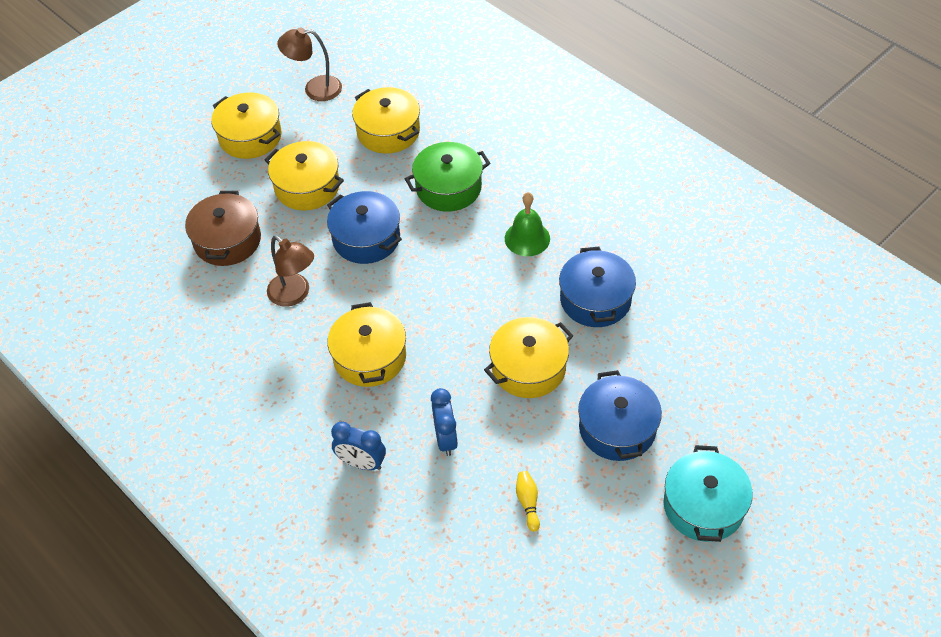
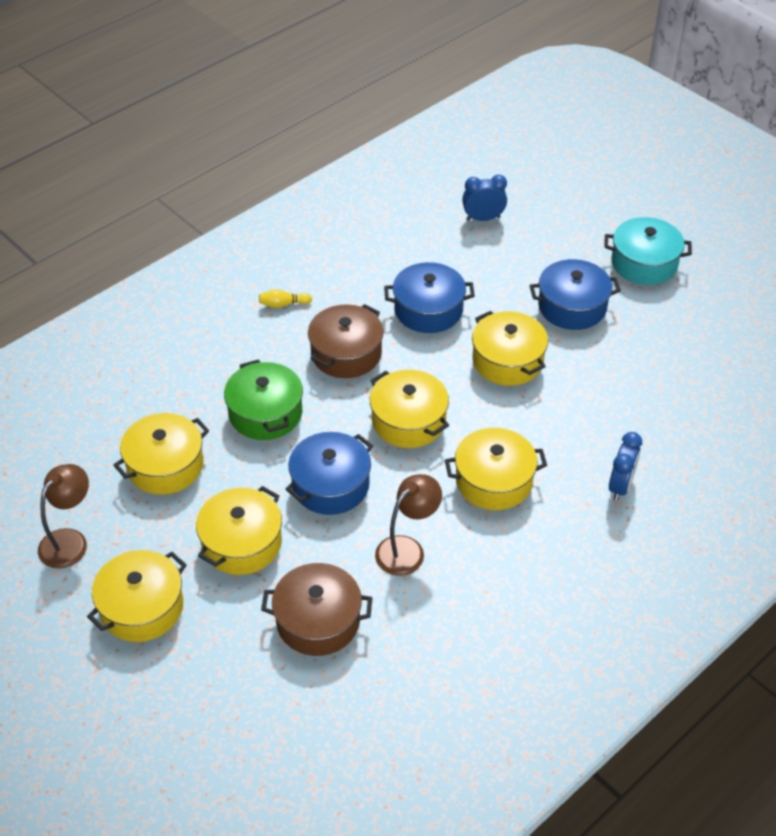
camera: 90 degrees left, 5 degrees down
brown lamp [277,27,342,101] -> brown lamp turned 150 degrees counterclockwise [38,464,89,569]
blue clock [431,388,458,456] -> blue clock moved to [462,175,507,221]
green bell [505,192,550,256] -> brown pot [308,304,384,378]
yellow bowling pin [516,471,540,532] -> yellow bowling pin moved to [259,289,312,308]
none -> yellow pot [370,370,449,448]

